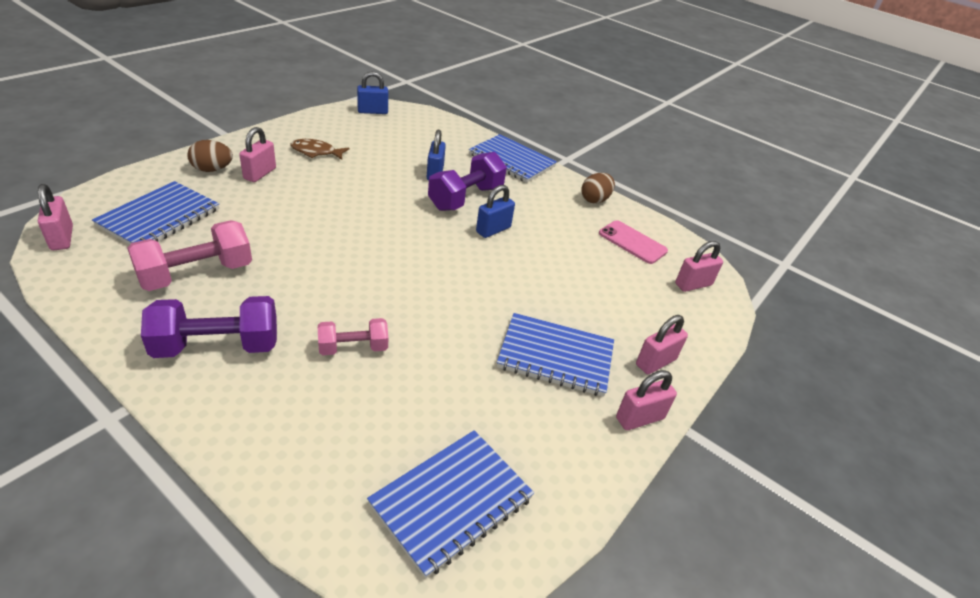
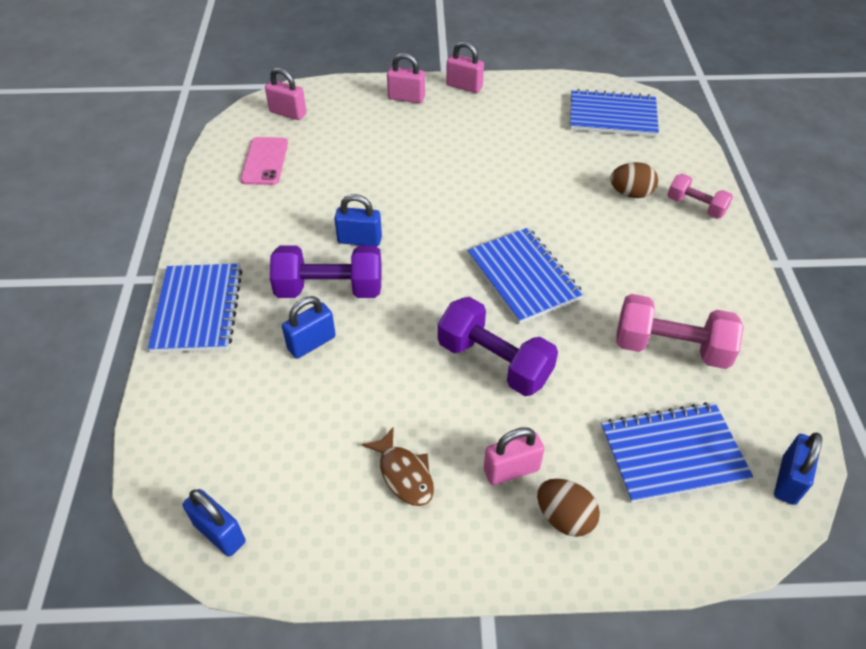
camera: 125 degrees left, 10 degrees up
pink padlock [38,184,73,250] -> blue padlock [774,433,822,505]
purple dumbbell [141,296,277,358] -> purple dumbbell moved to [438,297,558,396]
pink dumbbell [318,318,388,355] -> pink dumbbell moved to [667,174,733,219]
blue notebook [497,313,614,397] -> blue notebook moved to [467,228,584,324]
brown egg [581,173,615,204] -> brown egg moved to [610,162,658,198]

